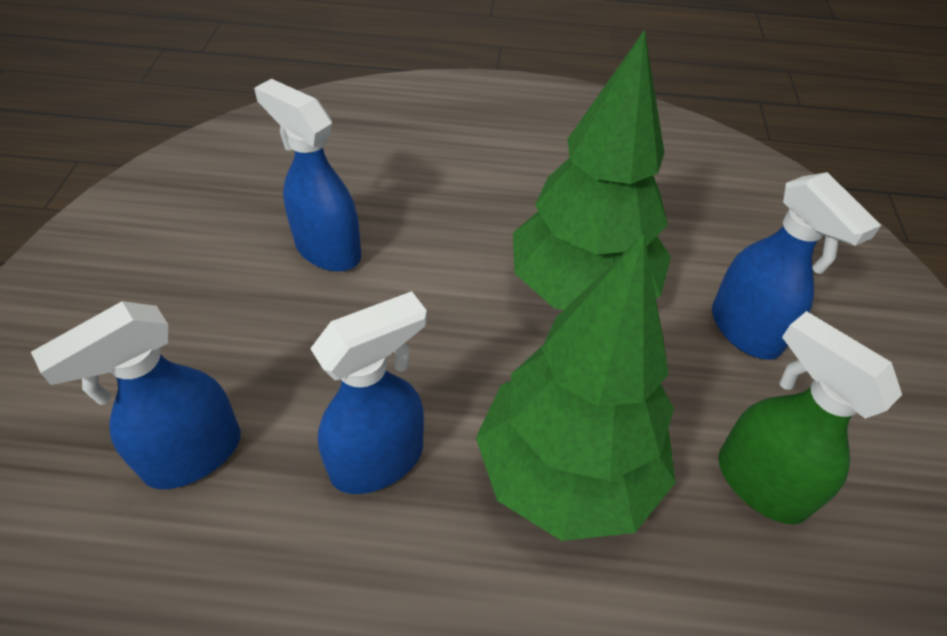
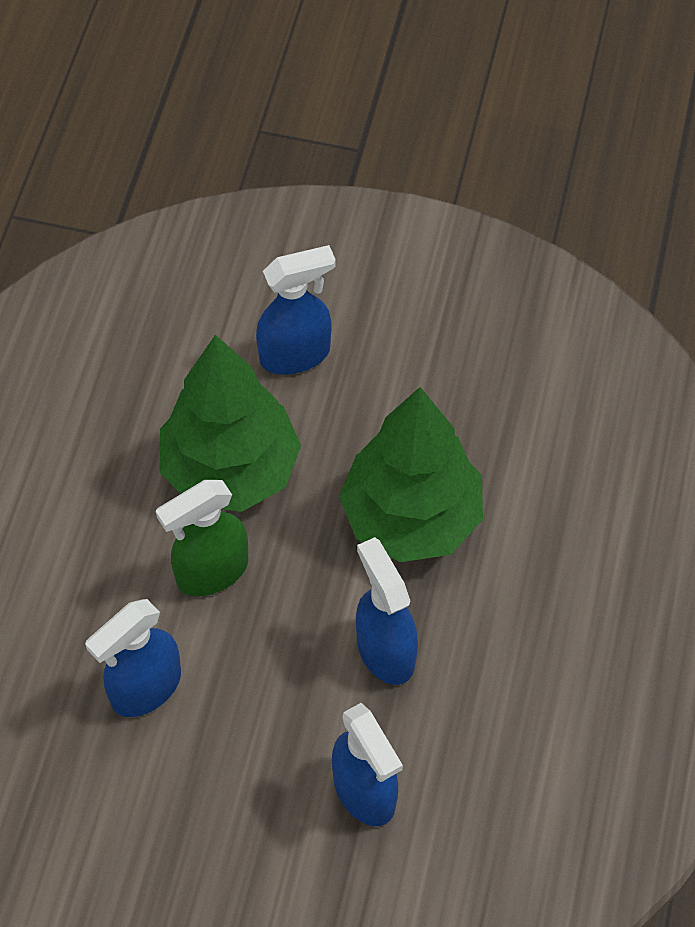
camera: 80 degrees left, 10 degrees up
green spray bottle [718,311,902,524] -> green spray bottle moved to [156,480,248,596]

